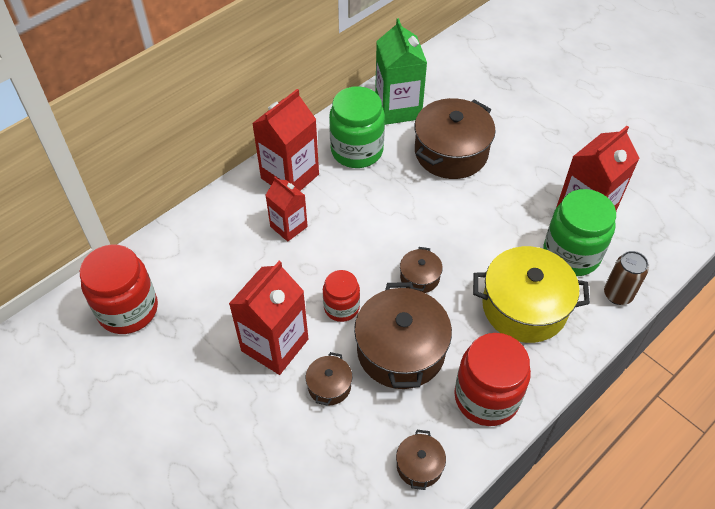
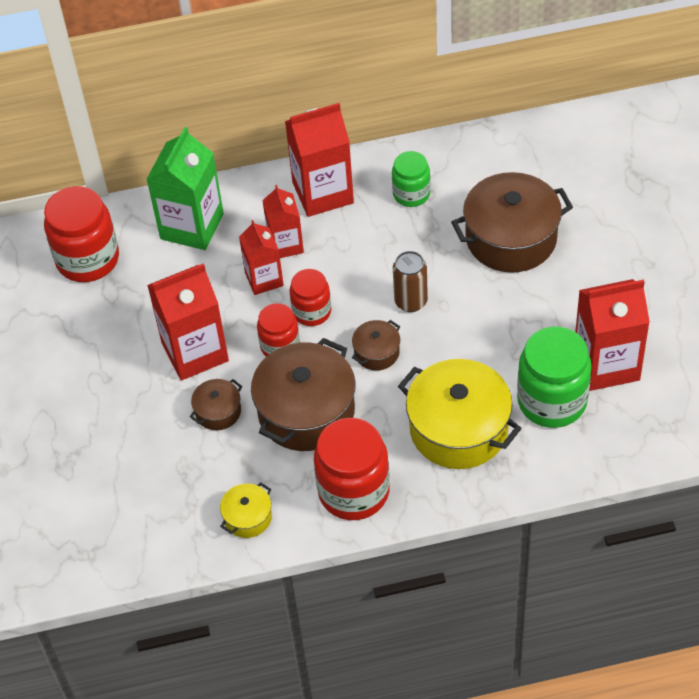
camera: 35 degrees right, 0 degrees up
green jar [329,86,385,168] -> green jar [392,151,431,207], size x0.59
green carton [375,18,427,125] -> green carton moved to [146,127,224,250]
brown pot [396,430,446,490] -> yellow pot [220,482,272,538]
brown can [604,251,648,305] -> brown can moved to [393,251,428,312]
none -> red carton [239,220,284,295]
none -> red jar [289,269,331,326]

